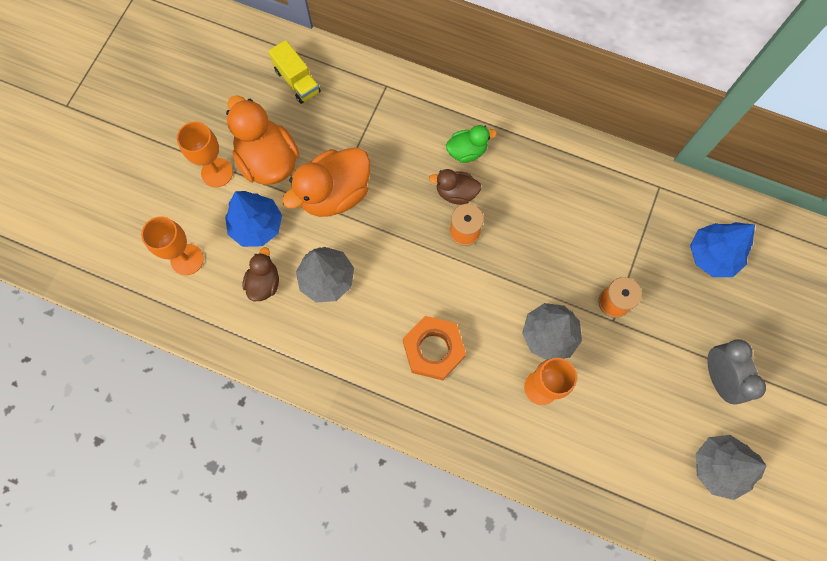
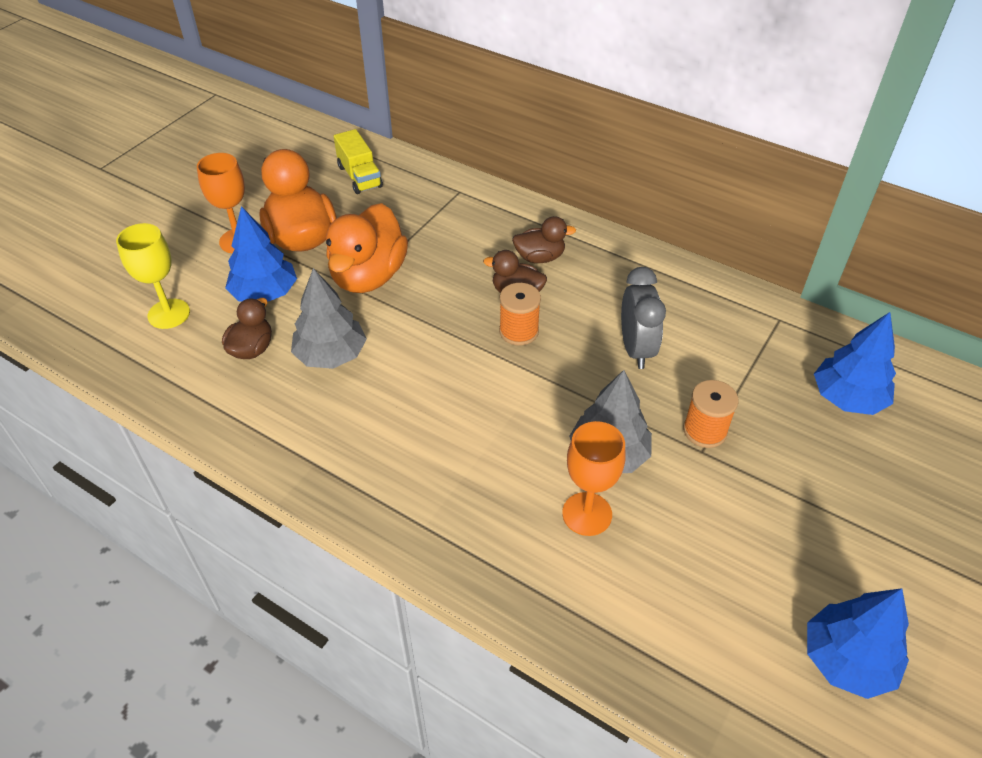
camera: 10 degrees right, 25 degrees down
orange goblet [141,216,204,275] -> yellow goblet [116,223,190,329]
orange duck [282,148,370,217] -> orange duck turned 45 degrees counterclockwise [326,203,408,293]
orange nut [403,316,466,380] -> none
green duck [446,125,497,163] -> brown duck [512,216,576,263]
grey tree [696,435,767,500] -> blue tree [807,588,909,699]
grey clock [707,339,766,404] -> grey clock moved to [621,267,666,369]

